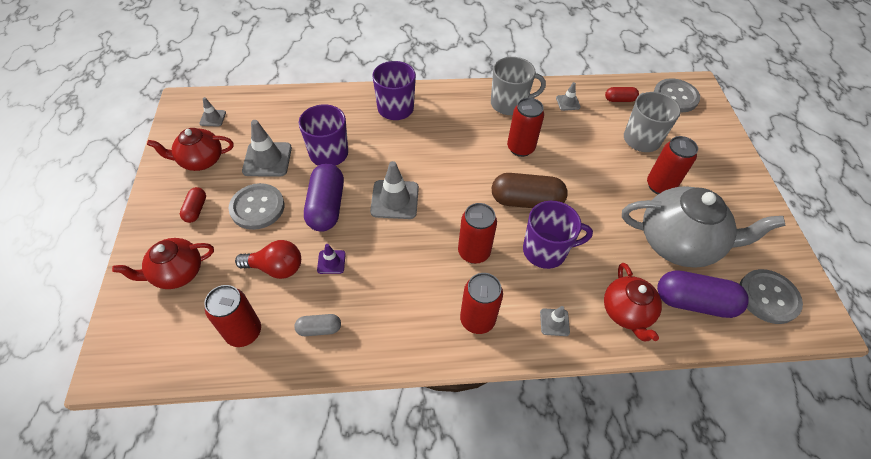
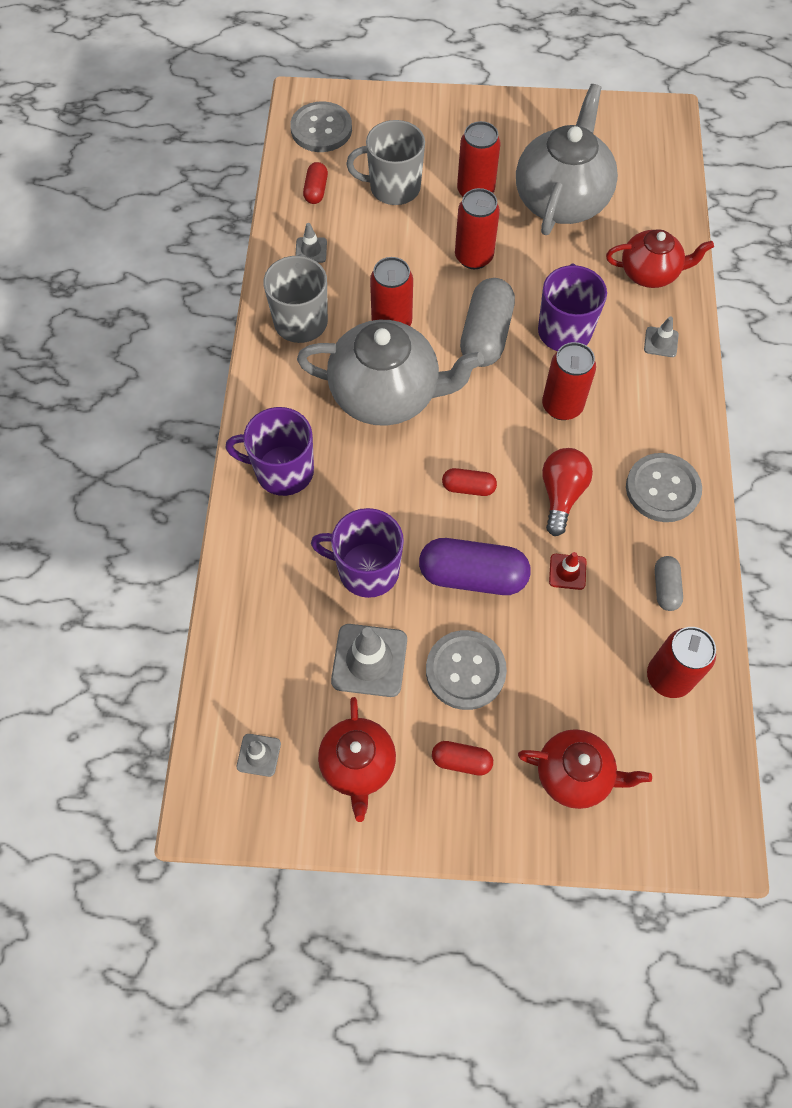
camera: 80 degrees left, 10 degrees up
red teapot [112,238,214,289] -> red teapot turned 60 degrees counterclockwise [518,729,652,809]
red light bulb [235,240,301,279] -> red light bulb moved to [542,448,593,536]
purple traffic cone [317,244,346,274] -> red traffic cone [549,552,586,590]
grey traffic cone [370,161,419,219] -> red capsule [442,468,497,496]
red can [460,273,503,334] -> red can moved to [455,188,500,269]
brown capsule [492,173,568,208] -> grey capsule [460,278,515,367]
purple capsule [657,270,748,318] -> none
grey button [739,269,803,324] -> grey button moved to [626,453,702,522]
none -> grey teapot [297,320,484,426]

